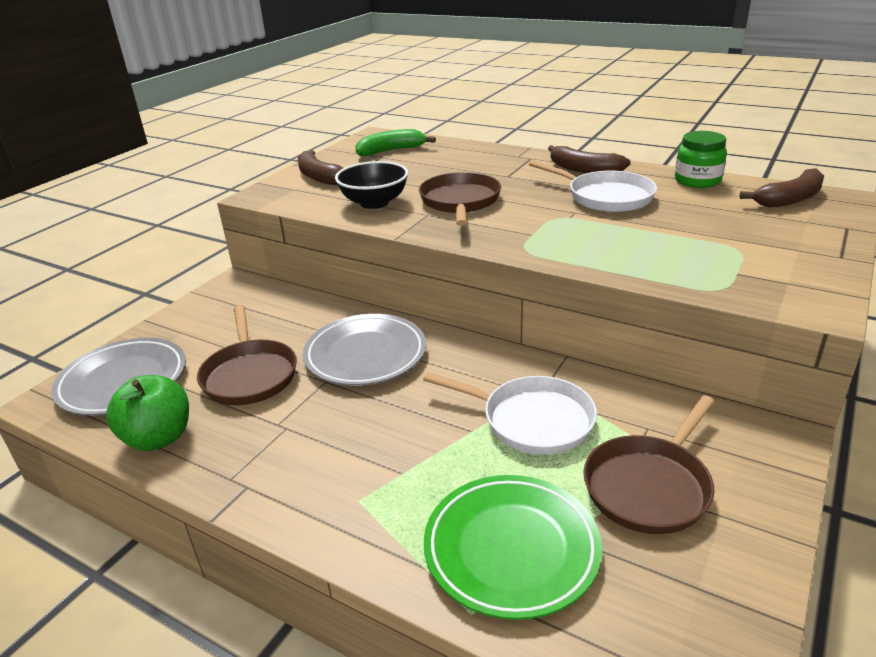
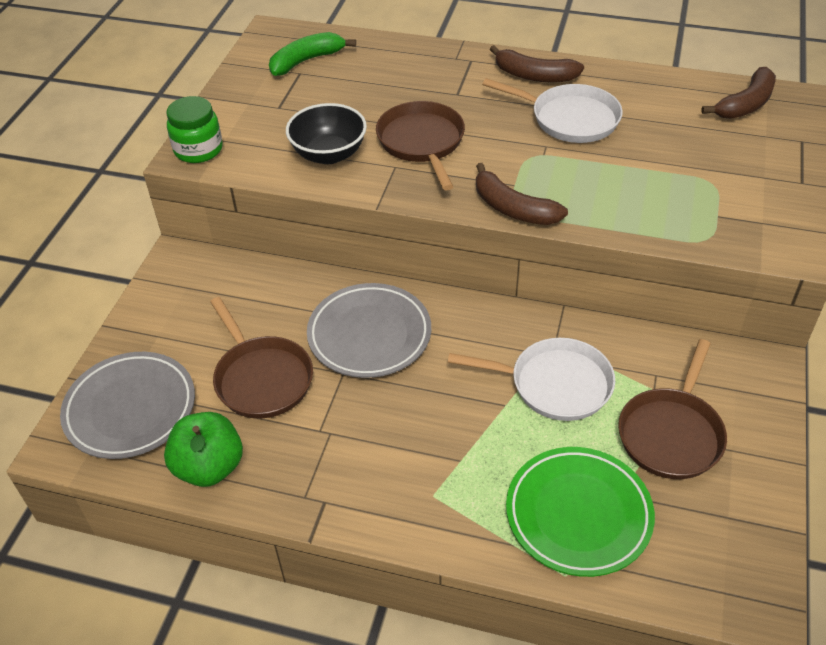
camera: 15 degrees left, 15 degrees up
brown banana [298,150,343,185] -> brown banana moved to [476,163,568,225]
green jar [675,131,727,188] -> green jar moved to [166,96,223,163]

